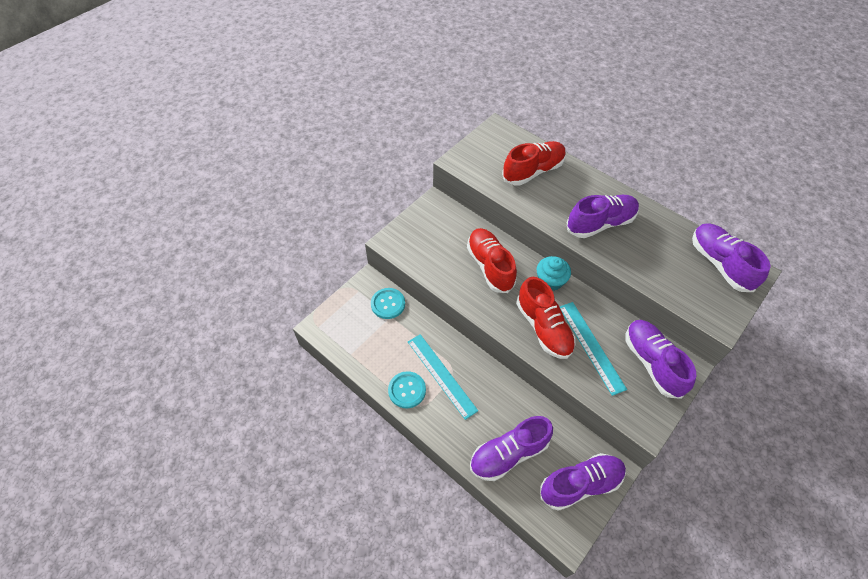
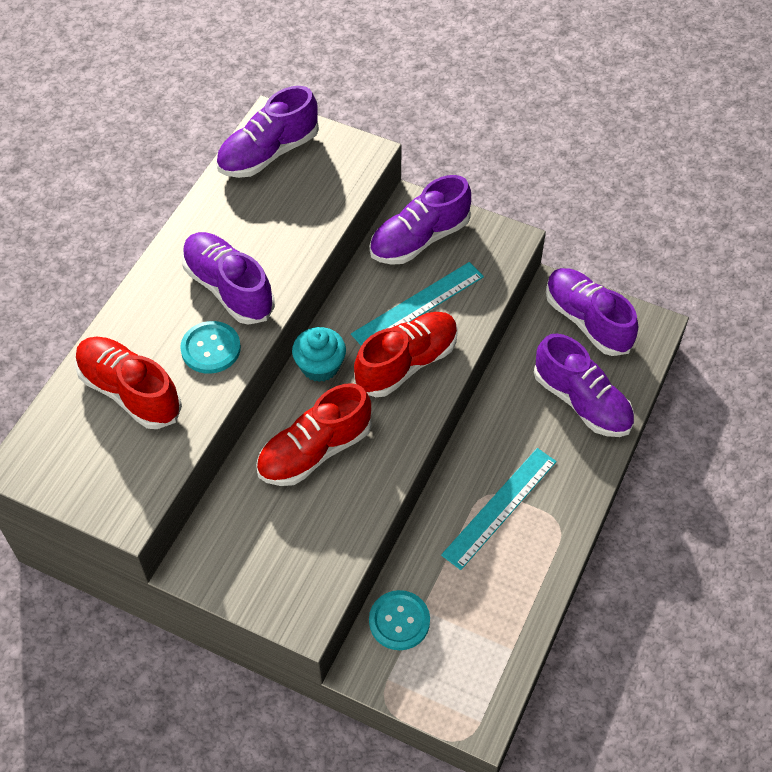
camera: 105 degrees left, 0 degrees up
turquoise button [388,371,426,408] -> turquoise button moved to [180,321,241,374]

